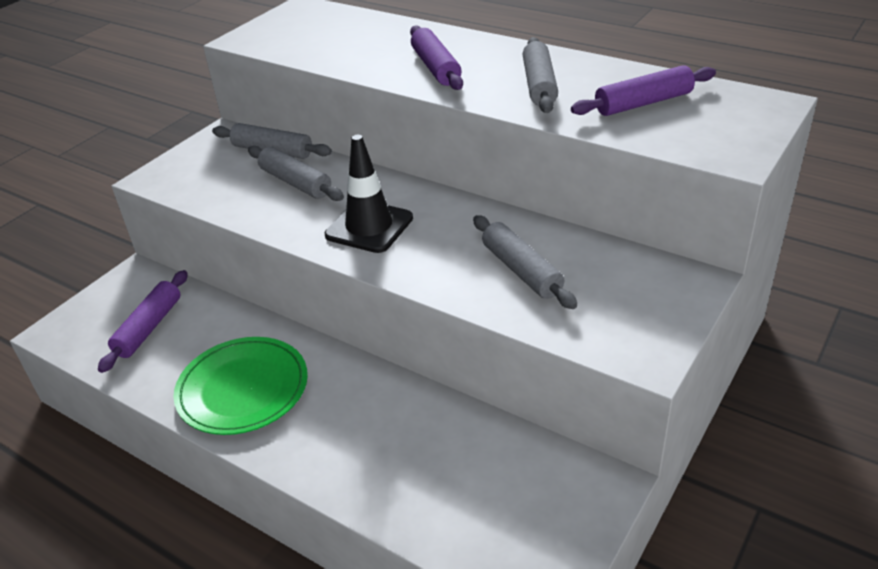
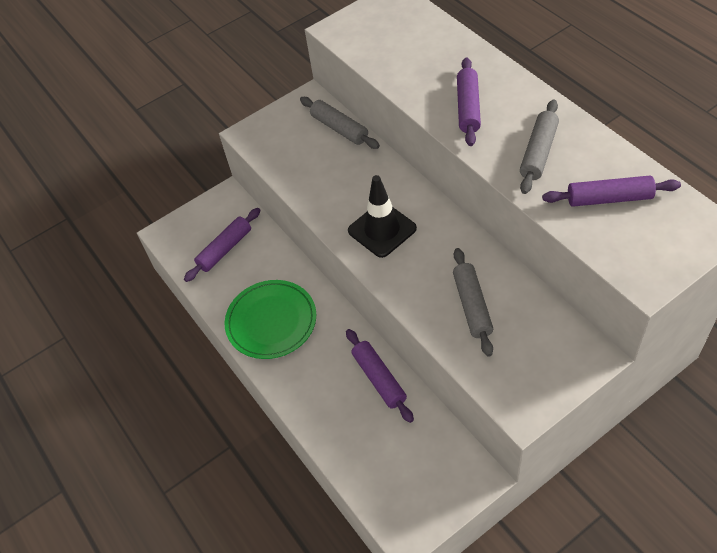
camera: 25 degrees right, 15 degrees up
grey rolling pin [248,146,344,201] -> none
none -> purple rolling pin [346,329,414,423]

